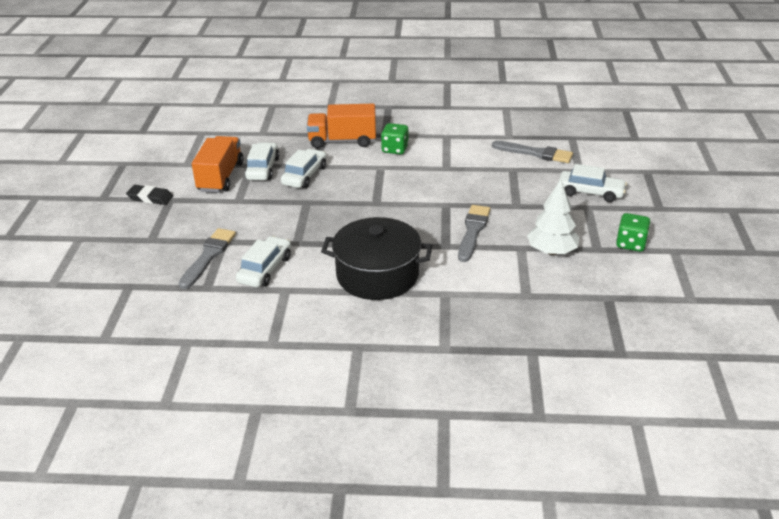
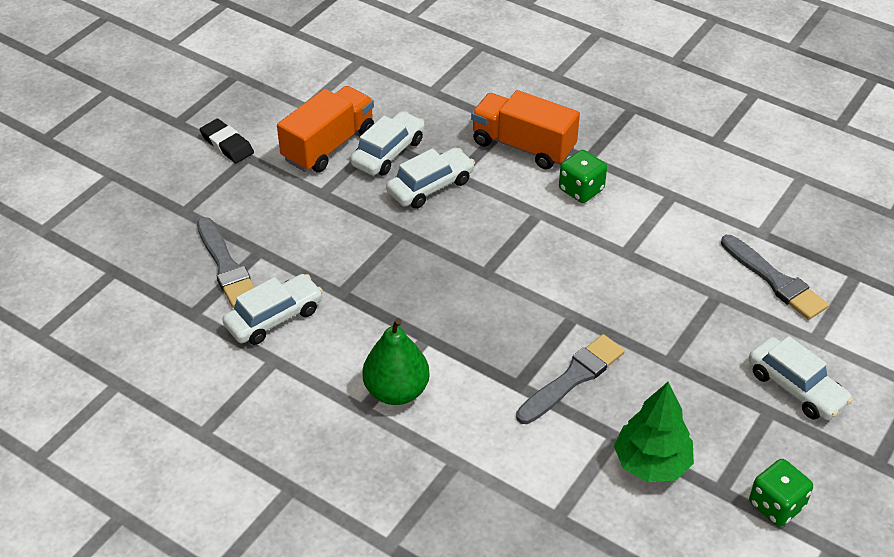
camera: 30 degrees right, 10 degrees up
grey brush [179,228,236,289] -> grey brush turned 105 degrees clockwise [197,217,255,308]
black pot [321,217,432,300] -> green pear [362,318,430,405]
white tree [527,179,579,255] -> green tree [614,382,694,482]

